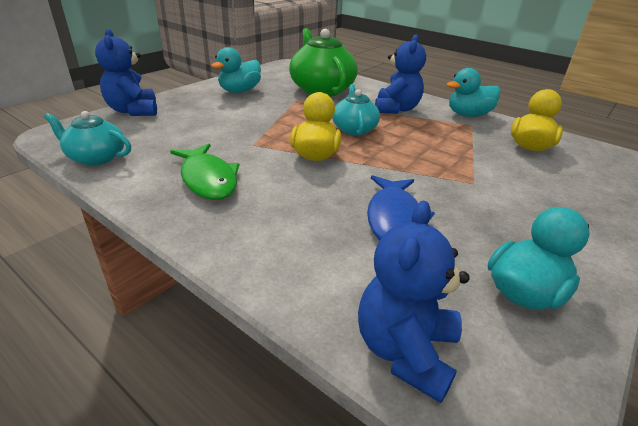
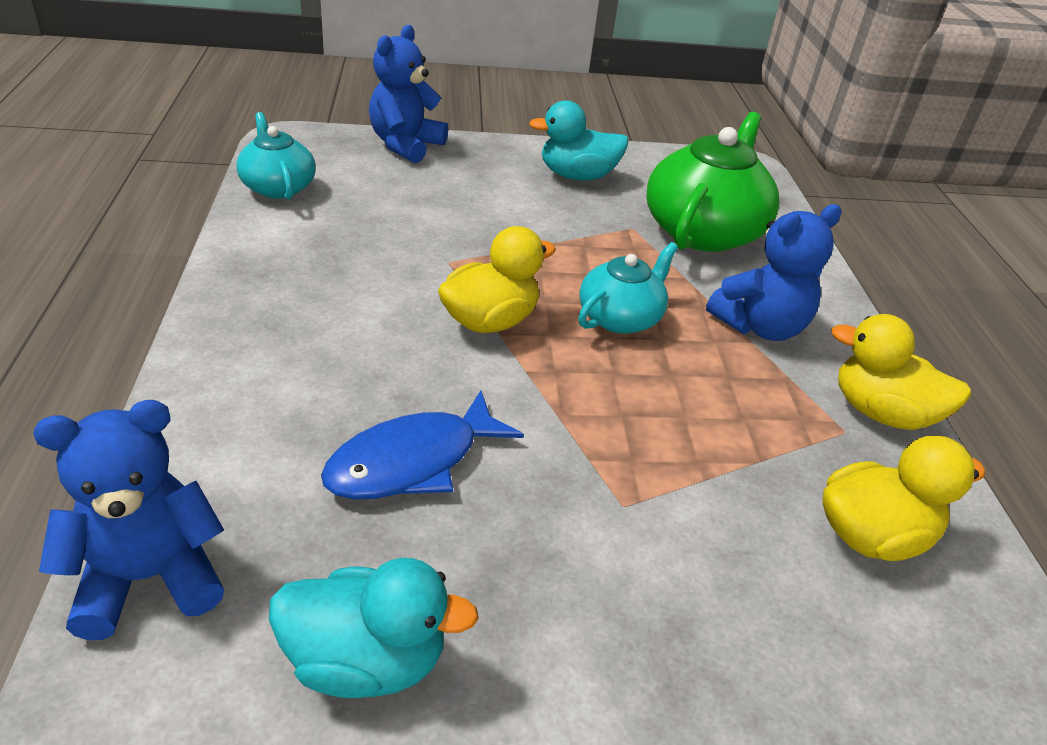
camera: 45 degrees right, 5 degrees up
green fish [170,144,239,200] -> none
turquoise duck [446,68,501,117] -> yellow duck [831,314,971,430]

